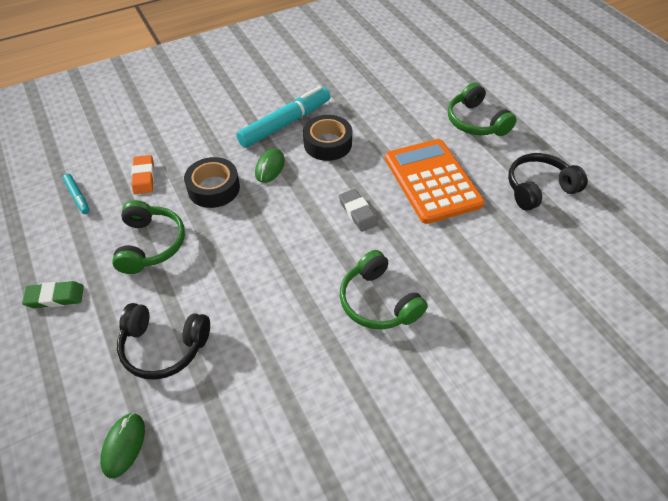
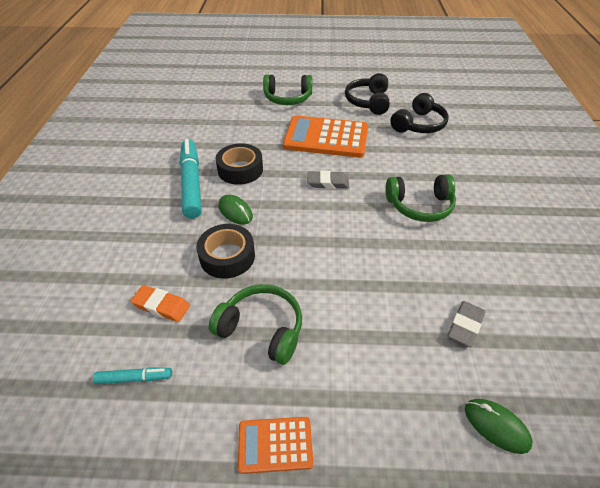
camera: 60 degrees left, 5 degrees down
green eraser [22,281,84,308] -> orange calculator [238,417,313,474]
black headphones [117,303,210,380] -> black headphones moved to [390,93,449,133]
none -> grey eraser [448,301,486,347]

